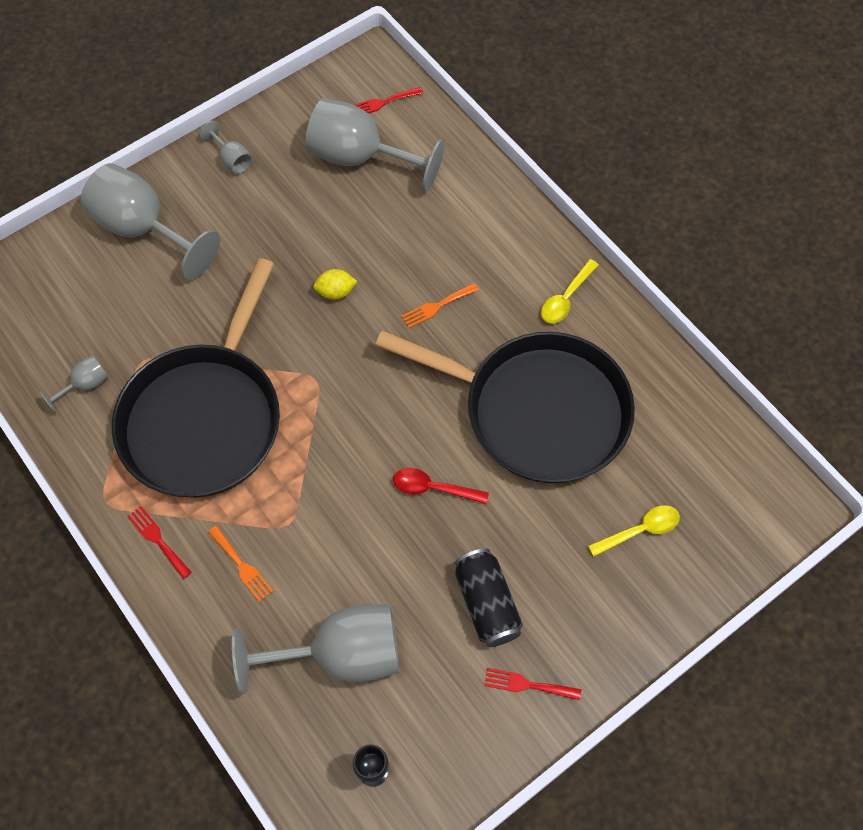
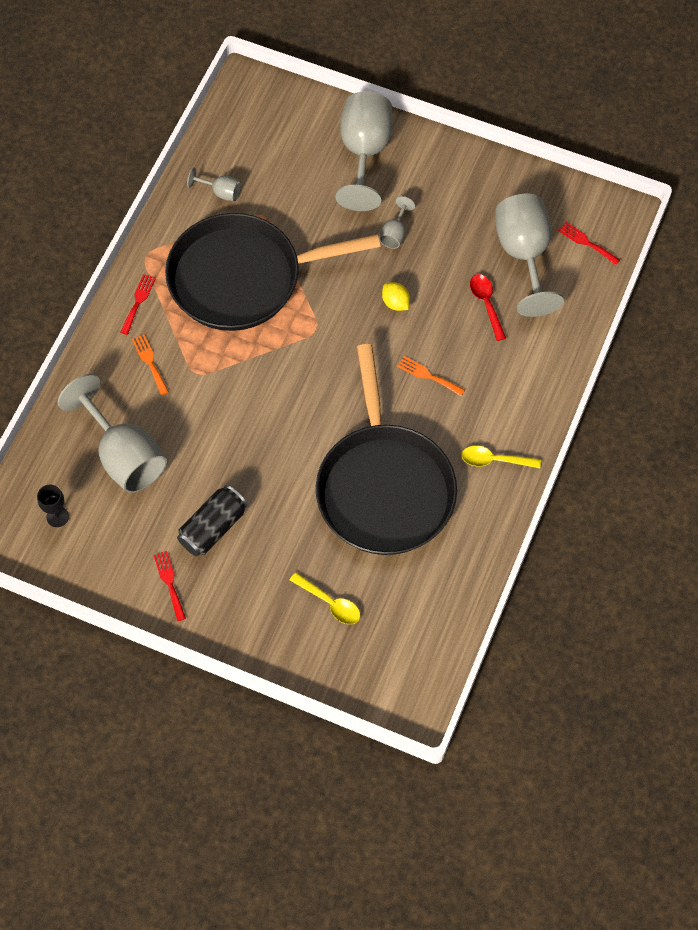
camera: 60 degrees right, 0 degrees up
grey goblet [200,121,252,174] -> grey goblet moved to [379,196,415,249]
orange fork [208,526,273,602] -> orange fork turned 135 degrees clockwise [132,334,169,395]
red spoon [393,468,489,504] -> red spoon moved to [470,274,506,341]

